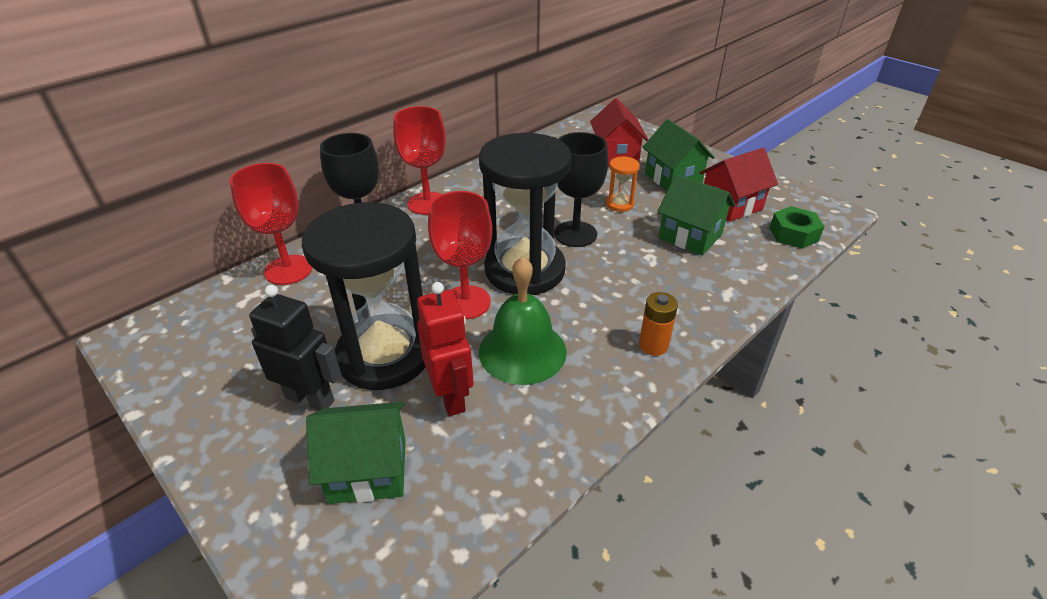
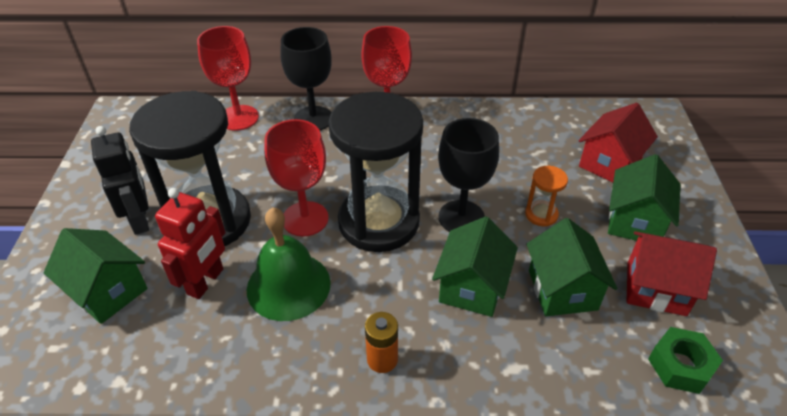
camera: 45 degrees right, 5 degrees up
none -> green house [432,216,518,317]

